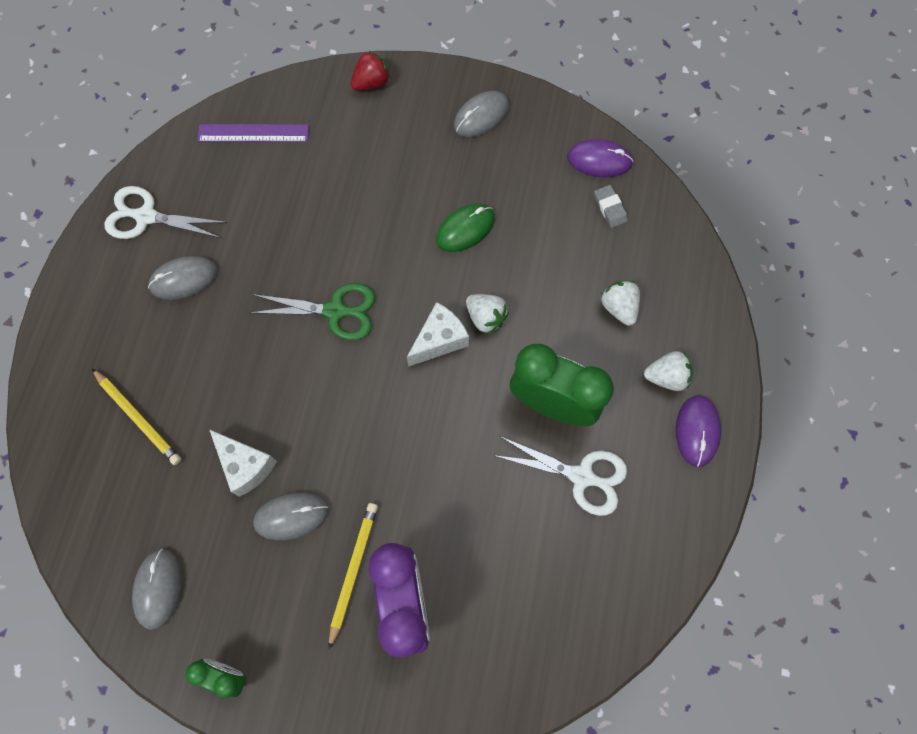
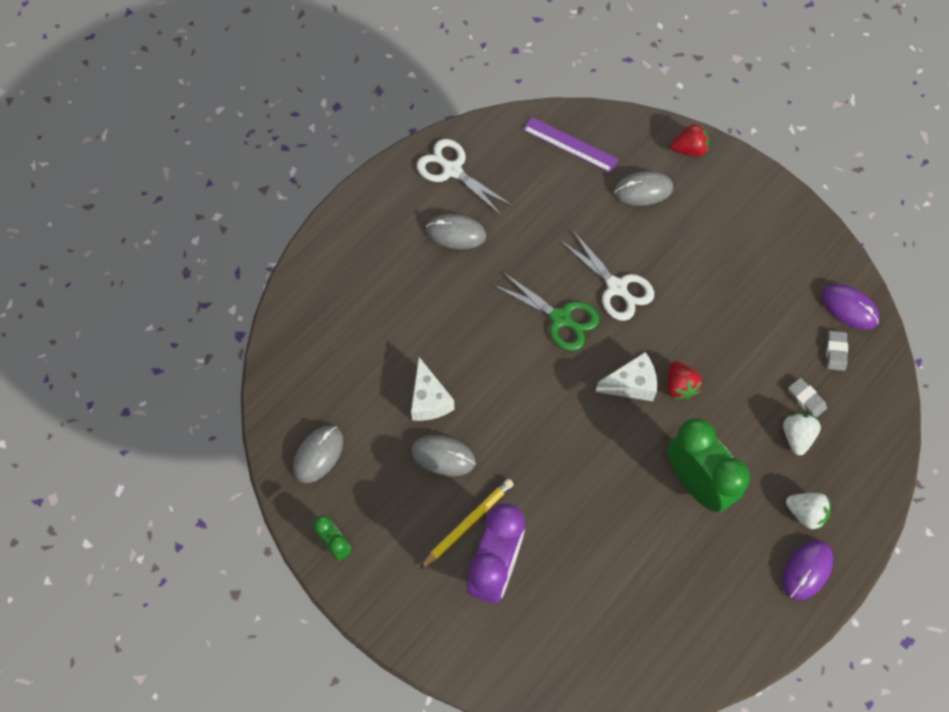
camera: 30 degrees right, 5 degrees down
yellow pencil [92,369,181,465] -> none
green mouse [436,204,495,252] -> none
grey mouse [454,91,509,137] -> grey mouse moved to [614,171,673,206]
white strawberry [466,294,509,334] -> red strawberry [667,361,702,400]
white scissors [493,436,627,516] -> white scissors moved to [560,231,654,321]
none -> grey eraser [788,378,827,418]

